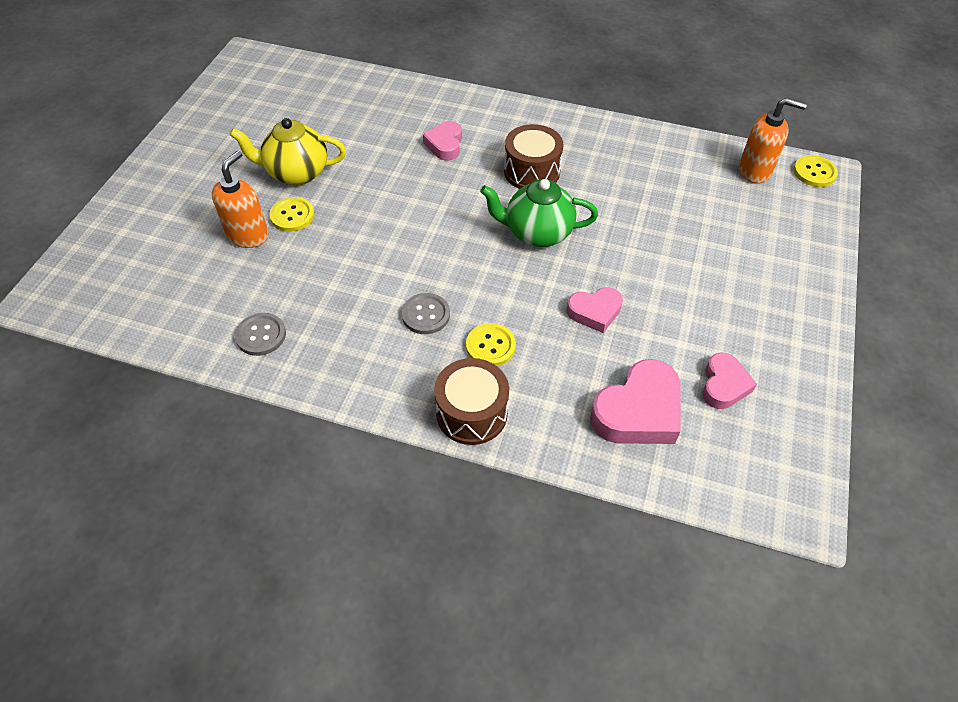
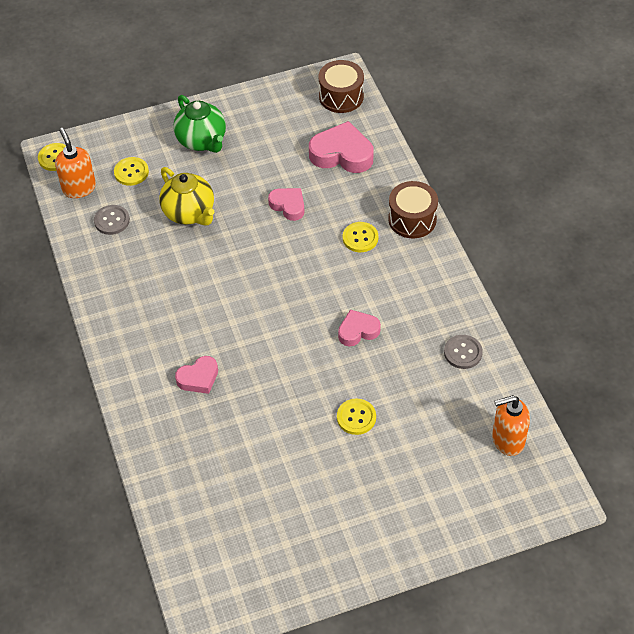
camera: 125 degrees left, 0 degrees up
orange soap dispenser [212,150,269,248] -> orange soap dispenser moved to [492,395,530,456]
yellow teapot [230,118,346,185] -> yellow teapot moved to [159,167,214,226]
grey button [402,293,450,334] -> grey button moved to [94,205,130,235]
green teapot [480,179,598,247] -> green teapot moved to [173,95,226,153]
brown drum [504,124,563,189] -> brown drum moved to [319,60,364,113]
pink heart [702,352,757,409] -> pink heart moved to [338,309,381,346]
none -> yellow button [114,157,149,186]

